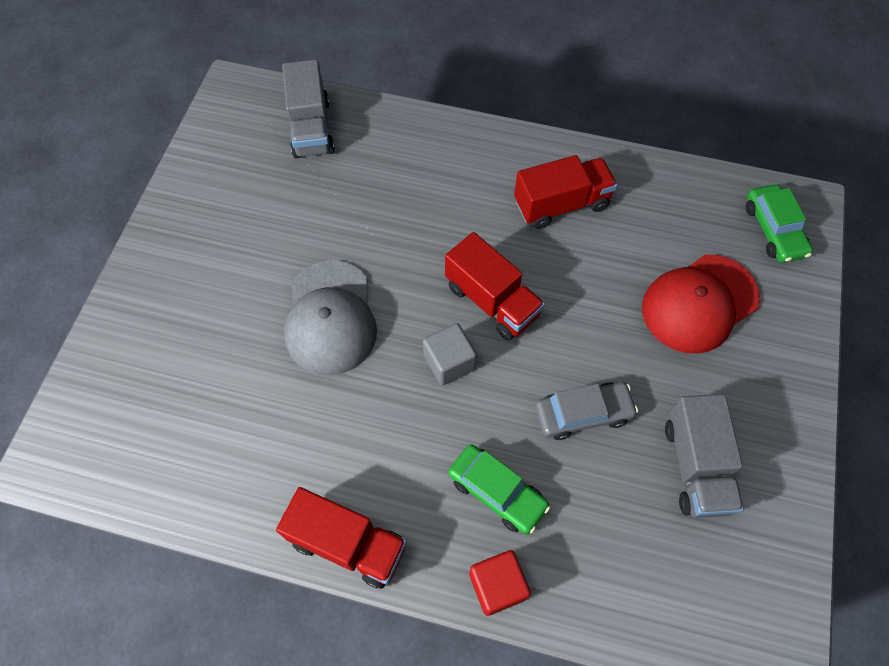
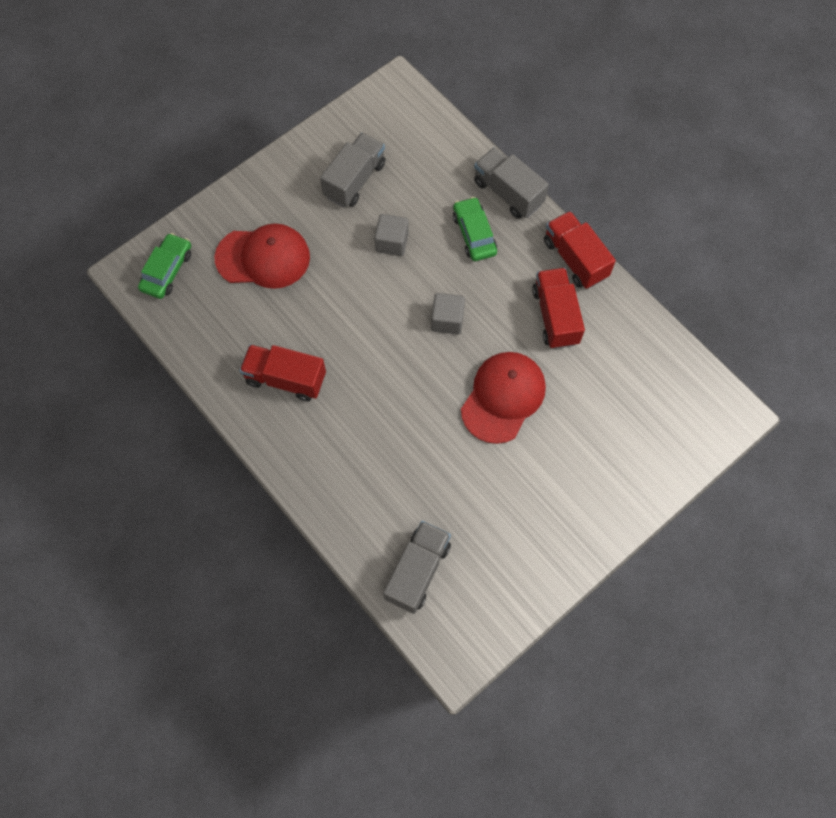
camera: 145 degrees left, 5 degrees up
grey cap [284,260,377,375] -> red cap [461,352,546,444]
red truck [445,232,545,340] -> red truck moved to [532,268,585,349]
red cube [469,550,531,616] -> grey truck [474,148,549,219]
grey car [535,382,638,440] -> grey cube [374,214,409,256]

